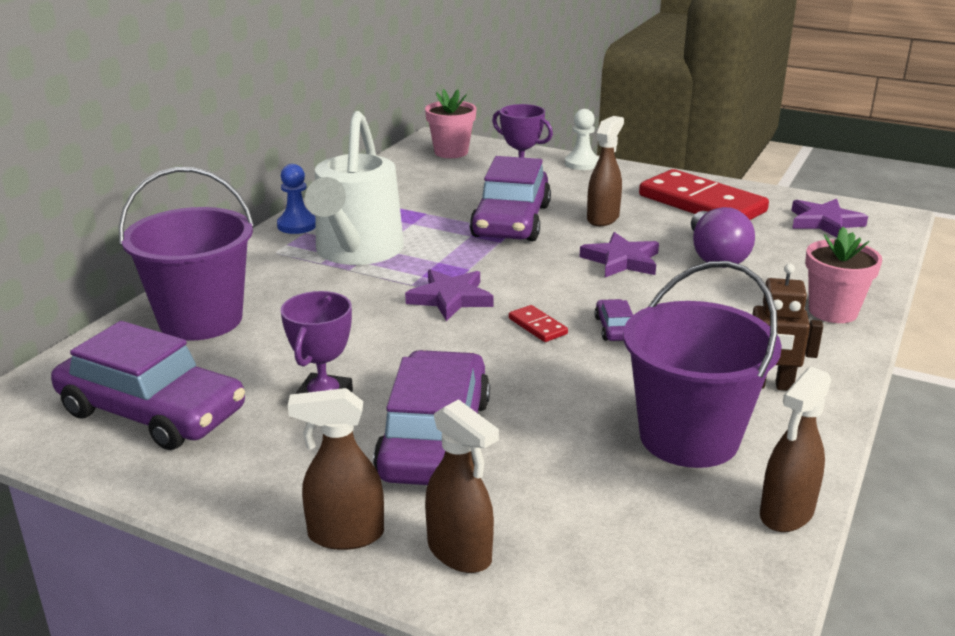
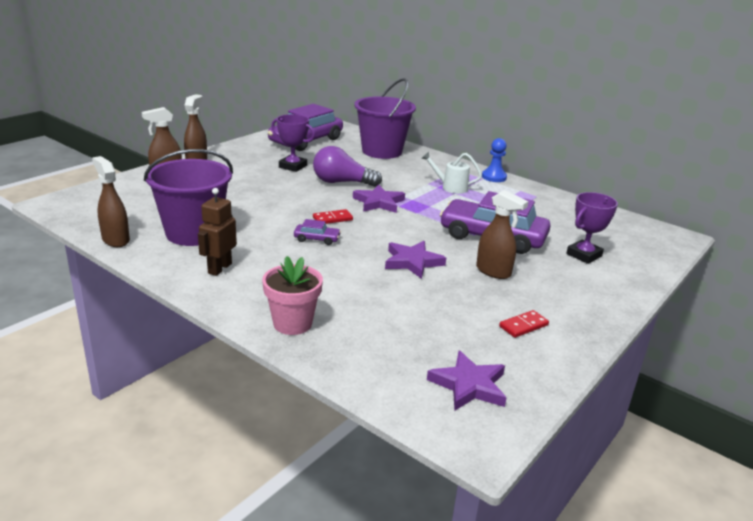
camera: 100 degrees right, 0 degrees up
white watering can [305,111,404,265] -> white watering can [421,151,482,194], size x0.47
purple car [373,350,490,485] -> none
pink flower pot [425,89,477,158] -> none
white pawn [565,109,599,170] -> none
red domino [639,169,769,220] -> red domino [499,310,549,338], size x0.41
purple light bulb [691,207,755,268] -> purple light bulb moved to [313,146,382,187]

